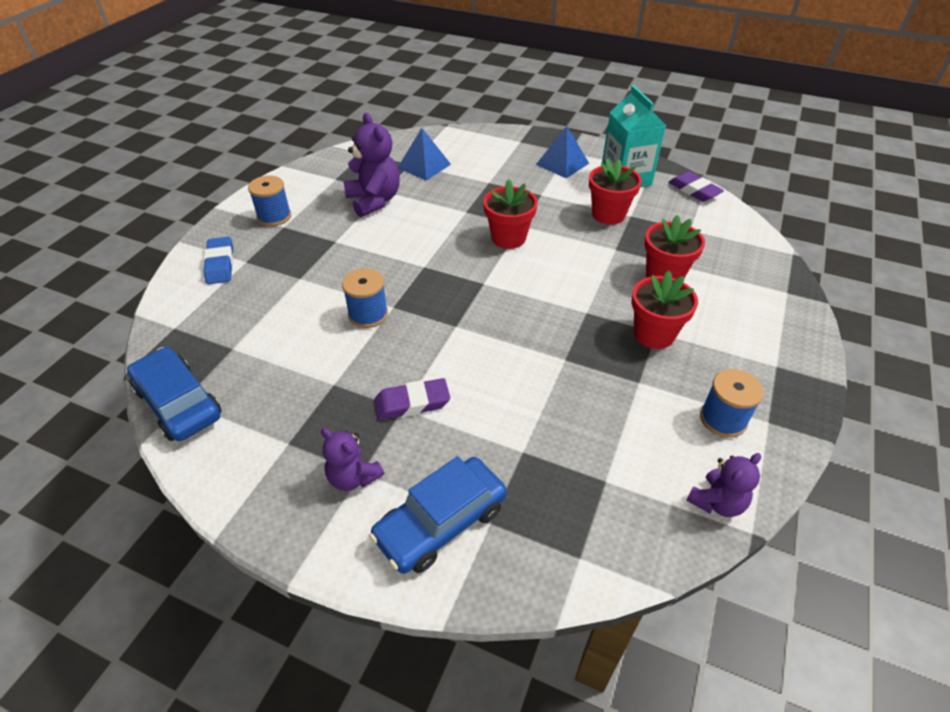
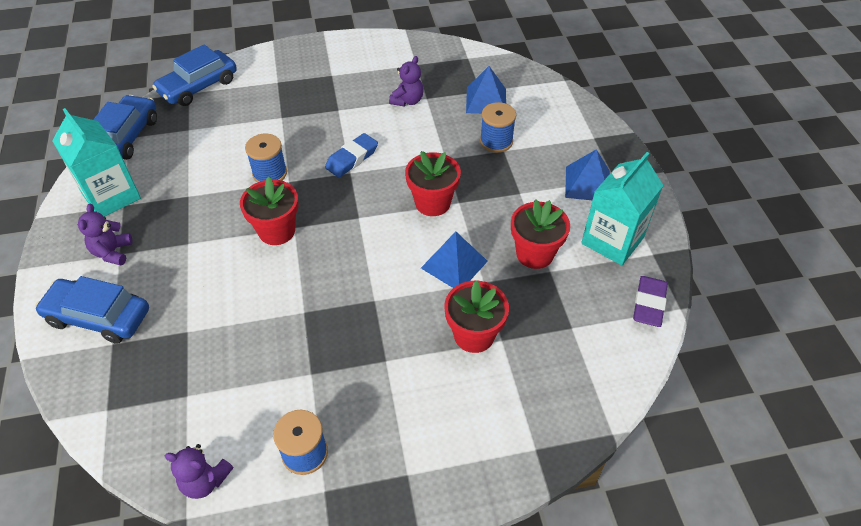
camera: 55 degrees right, 5 degrees up
blue eraser [204,237,234,284] -> blue eraser moved to [325,133,378,178]
blue spool [248,176,291,226] -> blue spool moved to [480,102,516,153]
purple teddy bear [344,113,400,218] -> purple teddy bear [389,56,424,106], size x0.61
purple eraser [374,378,450,420] -> none
red flower pot [631,271,698,349] -> red flower pot moved to [240,177,299,245]
none -> turquoise carton [52,108,141,217]
none -> blue car [152,45,237,106]
none -> blue pyramid [421,231,488,288]

